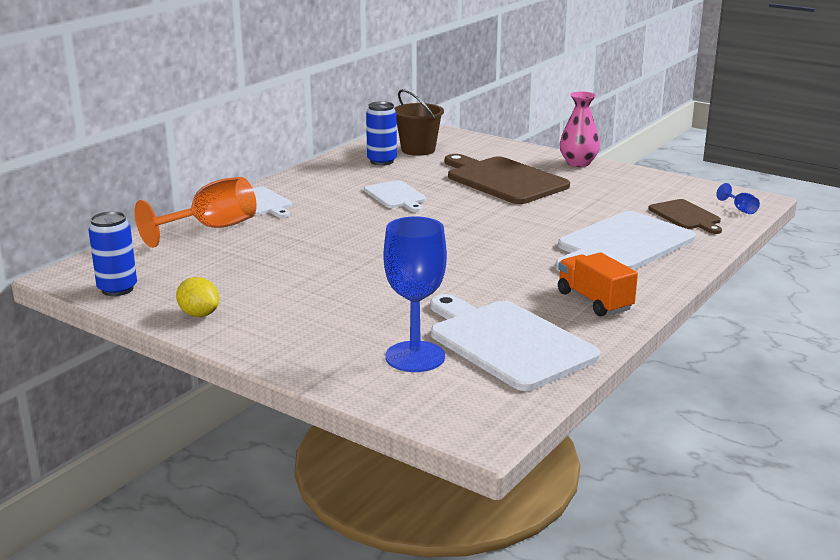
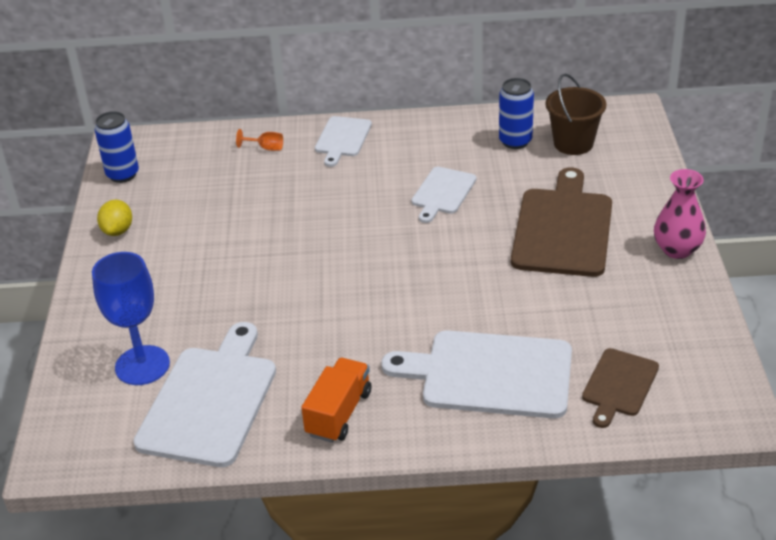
camera: 55 degrees right, 15 degrees up
orange goblet [135,177,257,248] -> orange goblet [236,129,283,151], size x0.42
blue goblet [716,183,760,214] -> none

